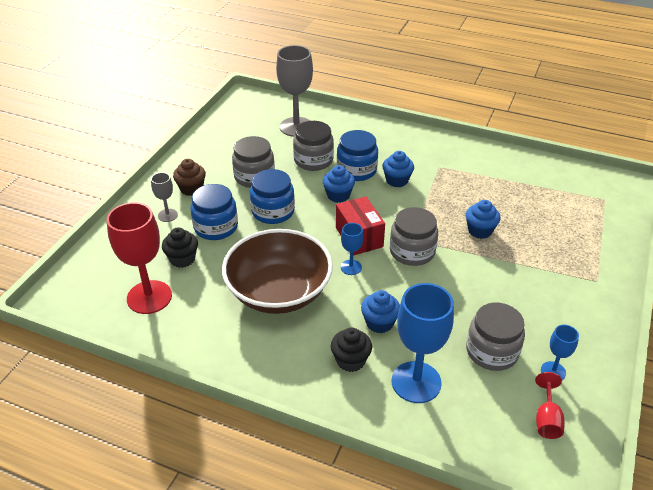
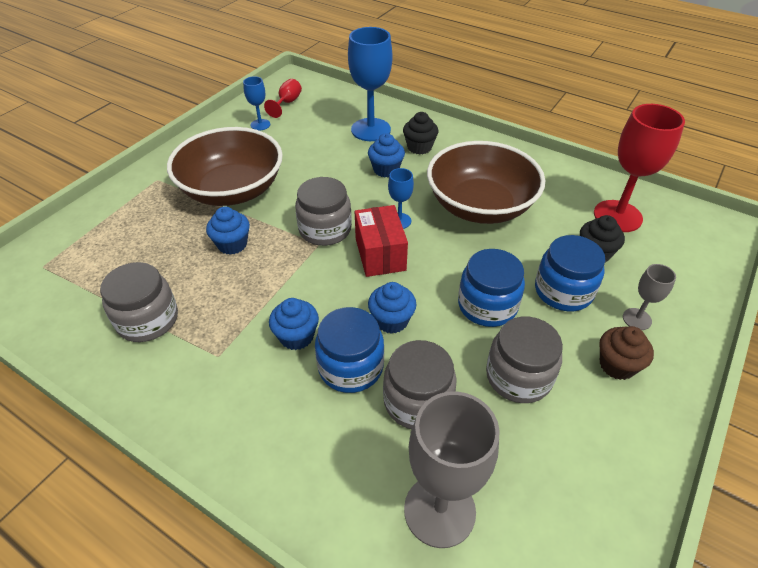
camera: 170 degrees left, 5 degrees up
grey jar [466,302,525,371] -> grey jar moved to [100,262,178,342]
none -> brown bowl [167,127,283,206]

